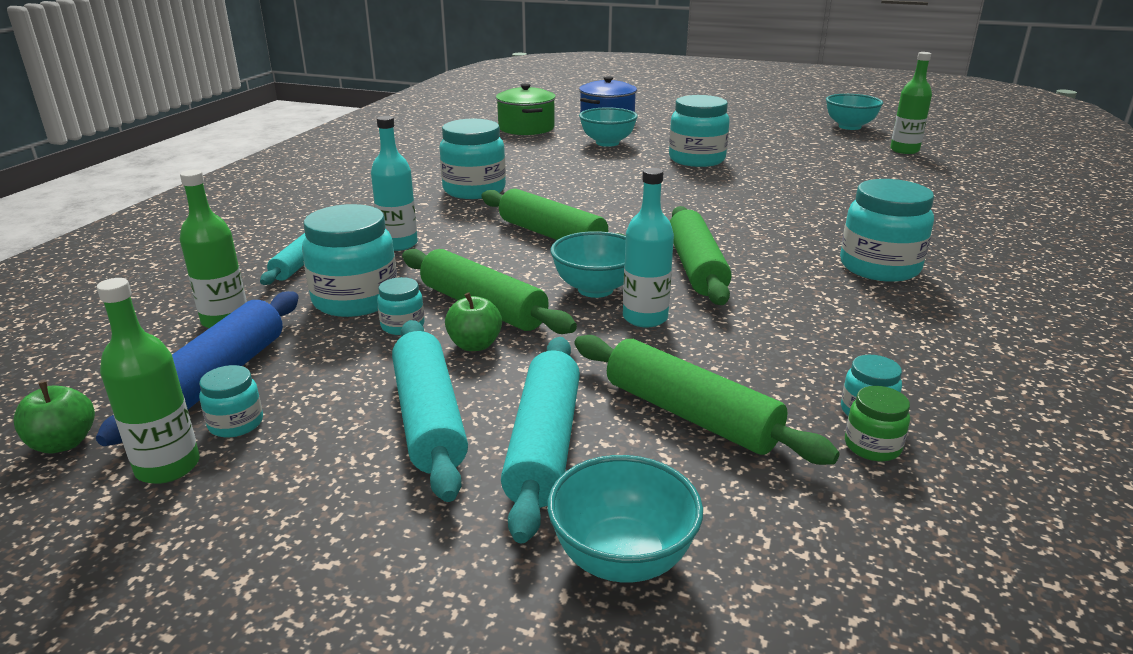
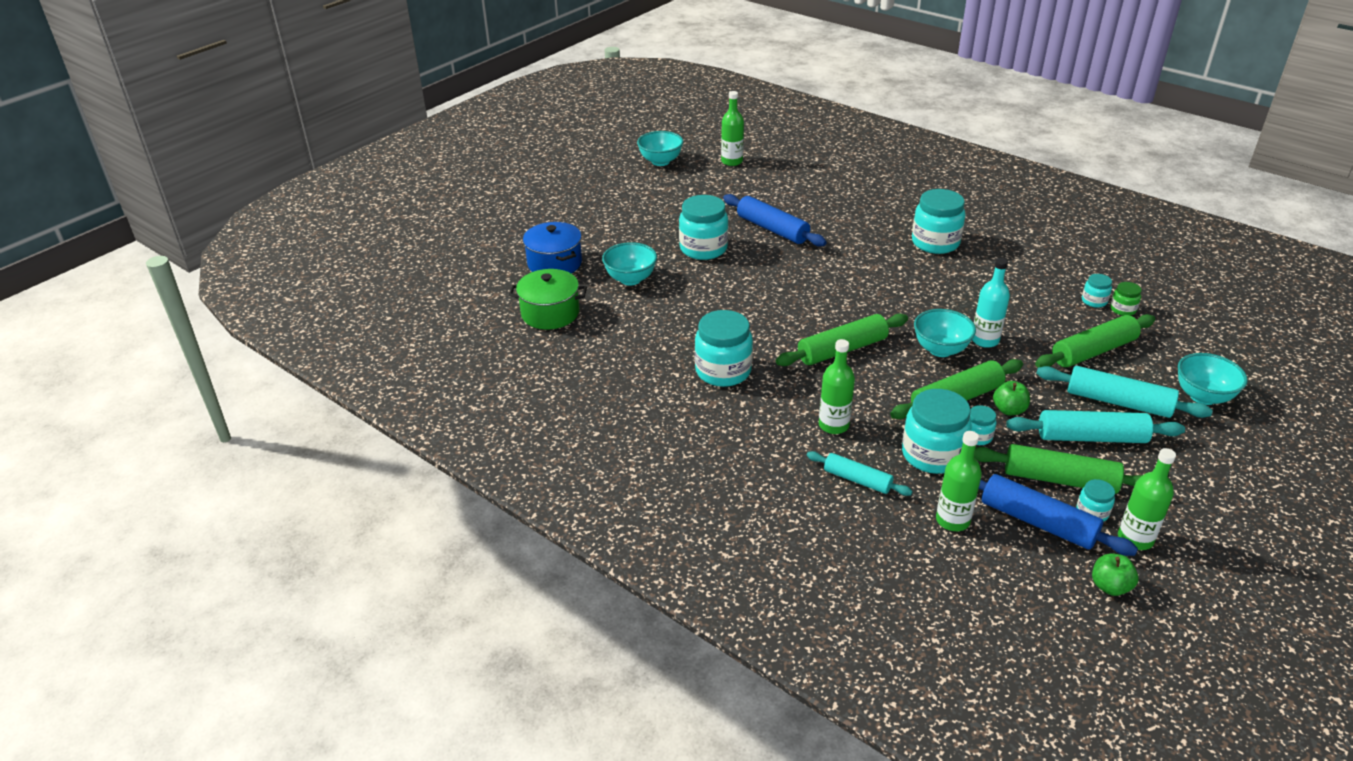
camera: 70 degrees left, 10 degrees up
turquoise bottle [371,116,418,251] -> green bottle [819,339,855,434]
green rolling pin [670,206,732,305] -> green rolling pin moved to [974,444,1142,494]
none -> blue rolling pin [723,194,827,247]

